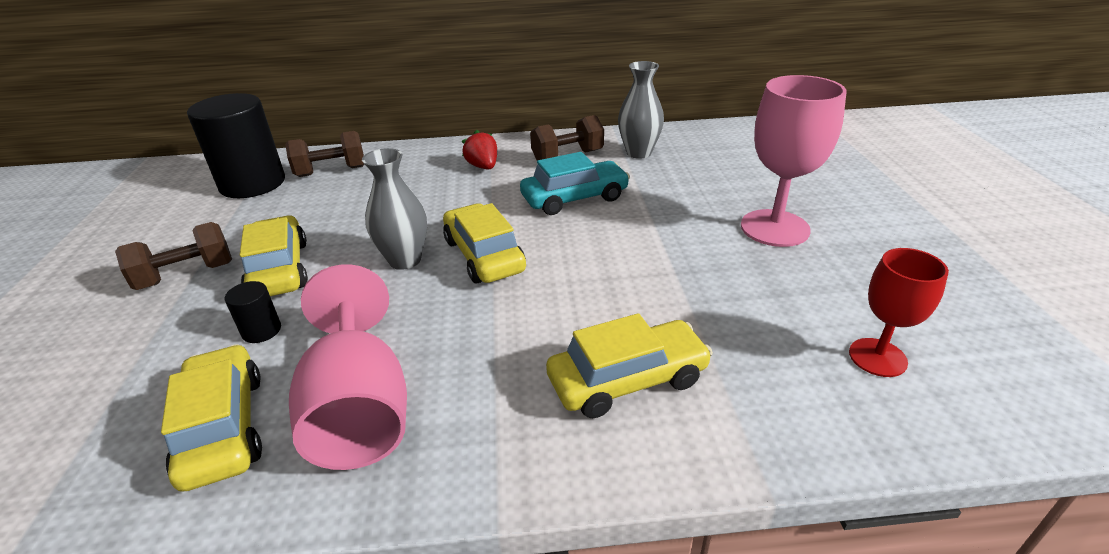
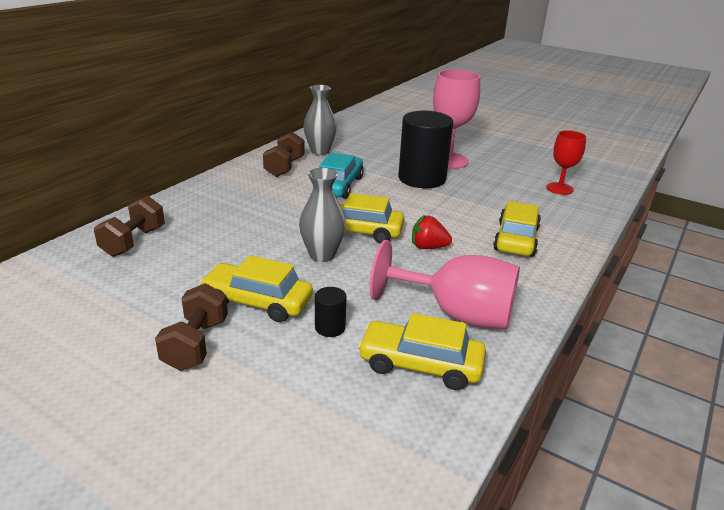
camera: 55 degrees left, 5 degrees down
black cylinder [187,93,285,198] -> black cylinder moved to [398,111,453,188]
red strawberry [462,130,497,169] -> red strawberry moved to [412,215,452,249]

